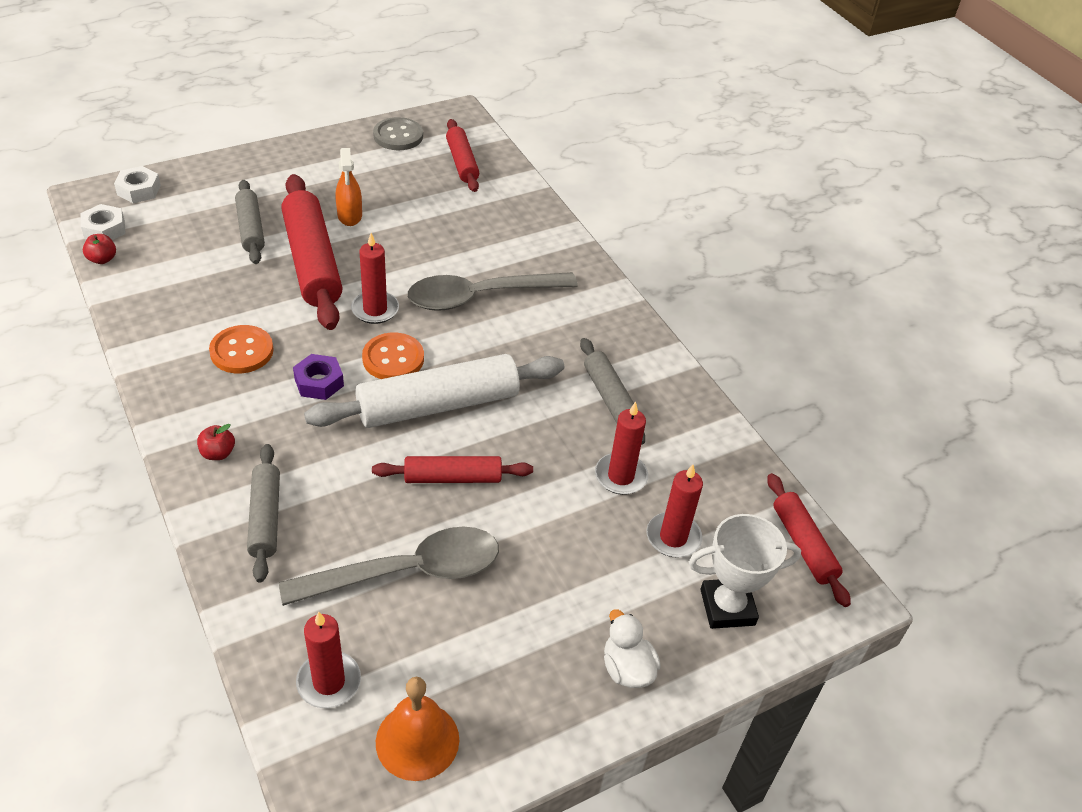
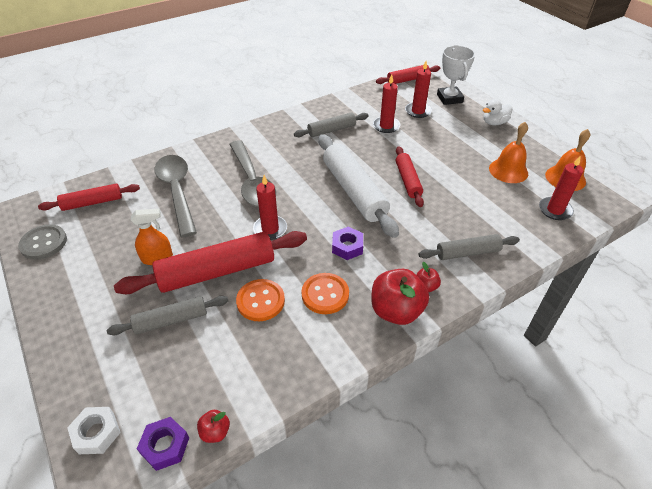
camera: 90 degrees left, 0 degrees up
white nut [81,204,126,240] -> purple nut [137,417,189,471]
grey spoon [279,527,499,606] -> grey spoon moved to [155,155,197,237]
orange button [362,333,424,379] -> orange button moved to [236,279,285,321]
none -> red apple [371,269,429,325]
none -> orange bell [489,122,528,183]

